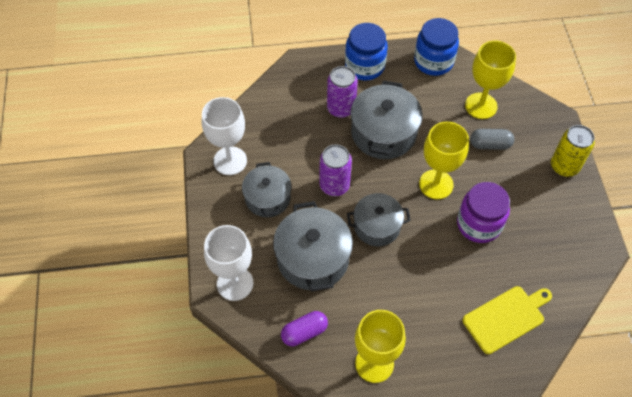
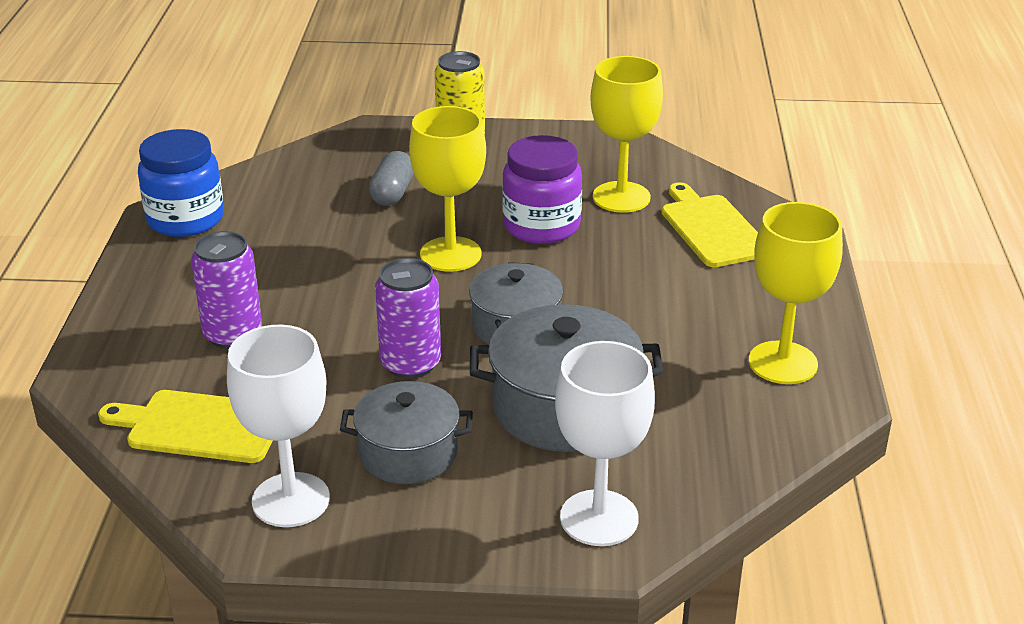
camera: 80 degrees left, 25 degrees down
purple capsule [281,311,328,346] -> none
blue jar [345,23,388,80] -> none
grey pot [350,81,423,159] -> none
yellow goblet [465,41,516,119] -> yellow goblet moved to [590,56,663,213]
none -> yellow cutting board [98,390,273,463]

